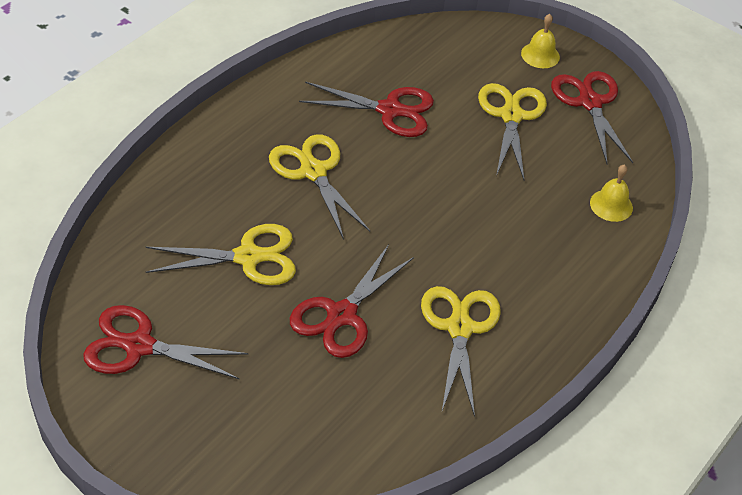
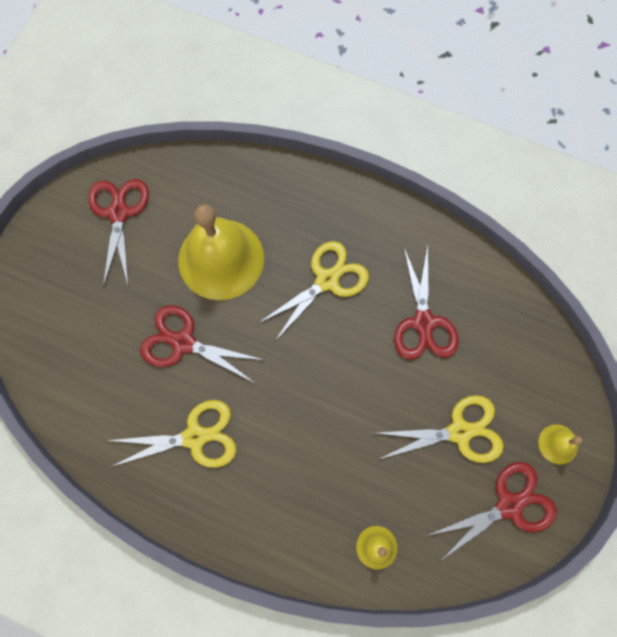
camera: 80 degrees right, 25 degrees up
yellow scissors [145,224,296,285] -> yellow bell [178,205,264,300]

